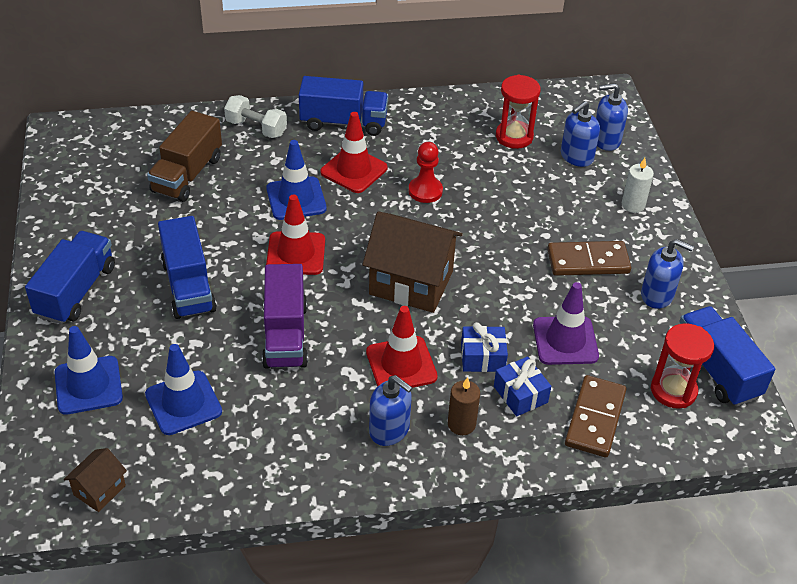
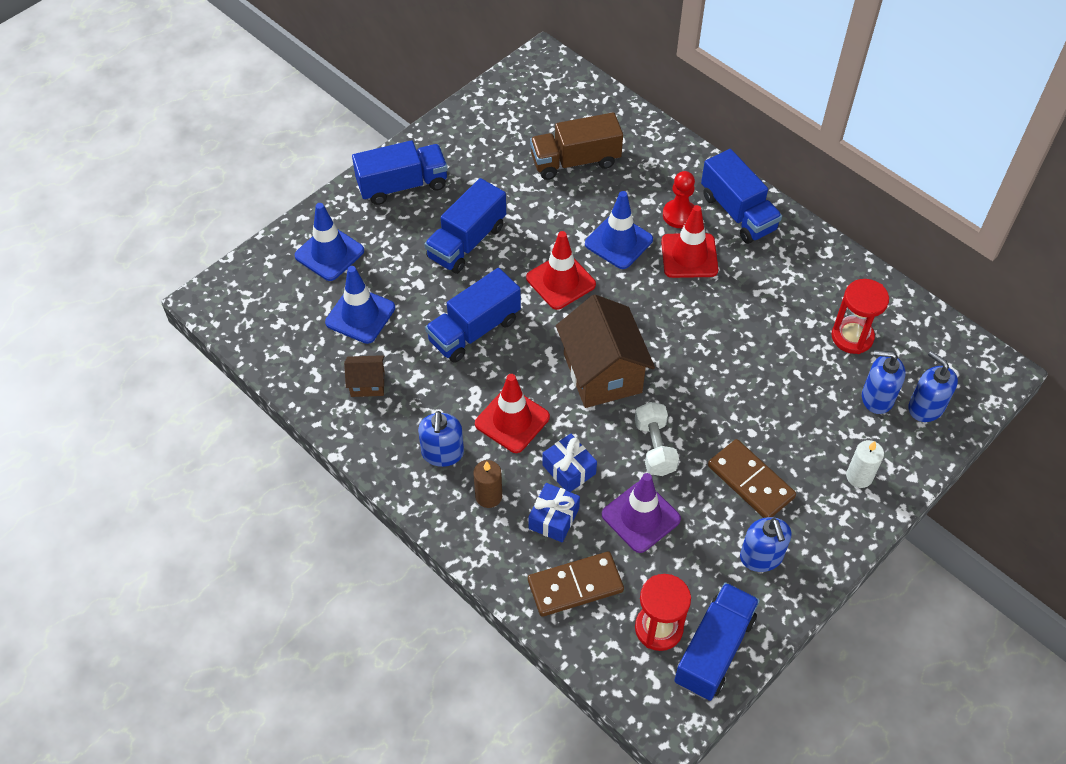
camera: 55 degrees right, 10 degrees up
brown house [64,448,127,512] -> brown house moved to [344,355,384,397]
white dumbbell [224,95,287,138] -> white dumbbell moved to [635,402,679,476]
purple truck [262,264,308,369] -> blue truck [425,268,521,363]
red pawn [409,142,443,203] -> red pawn moved to [663,171,695,228]

